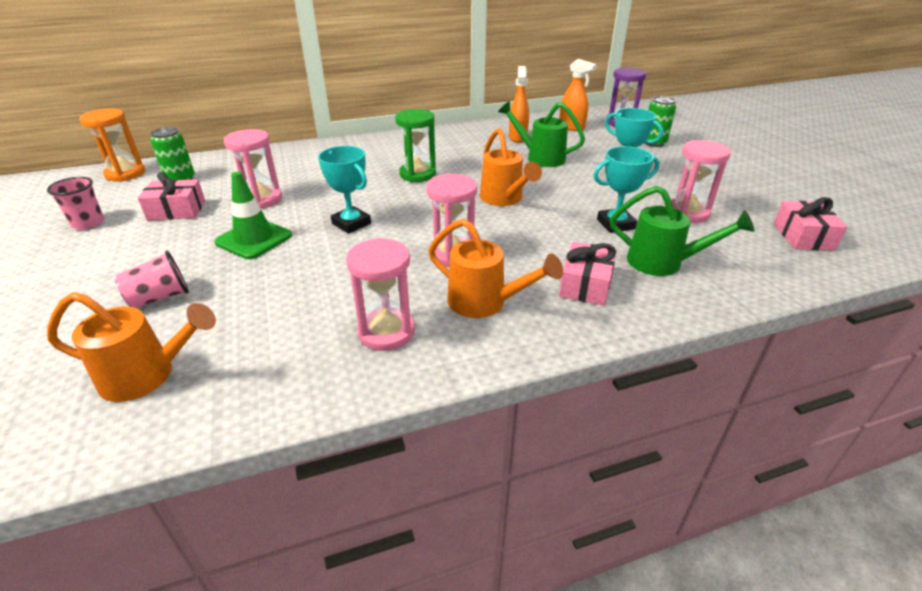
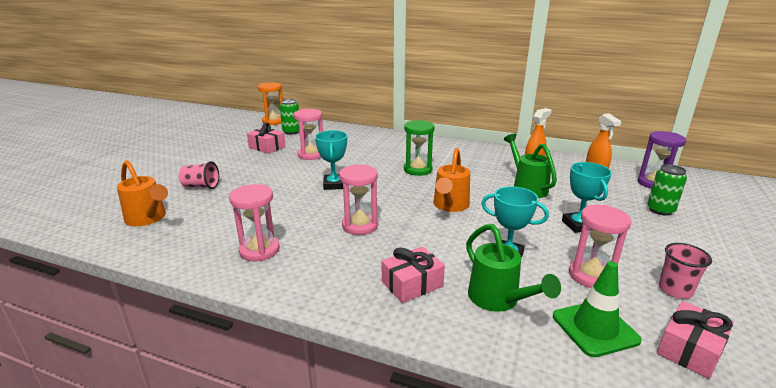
camera: 40 degrees right, 10 degrees down
pink cup [47,177,104,230] -> pink cup moved to [659,243,712,299]
green traffic cone [214,172,292,259] -> green traffic cone moved to [553,261,642,357]
orange watering can [428,219,563,318] -> none

